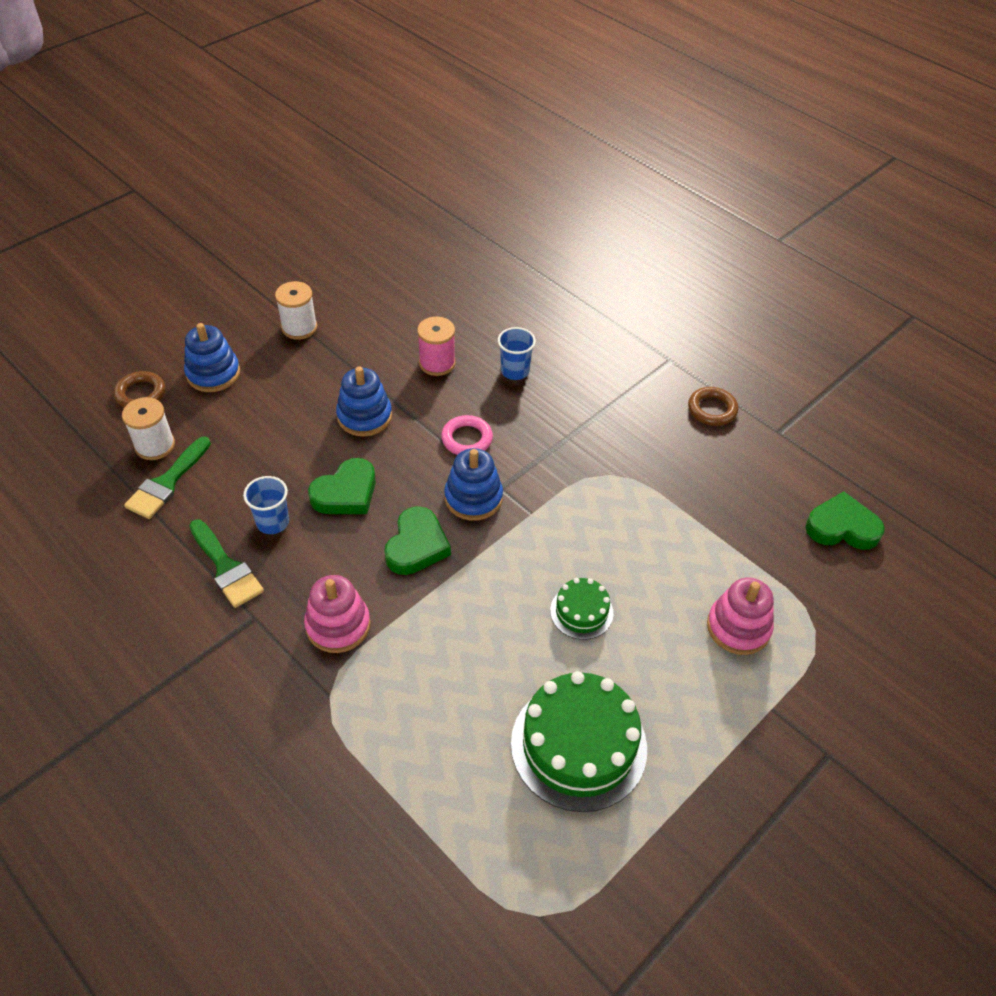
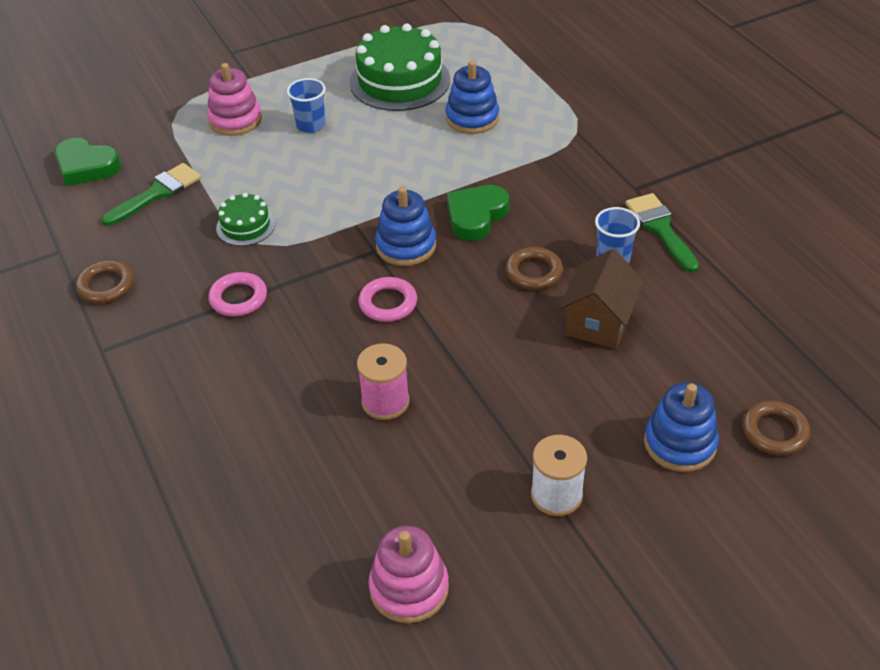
camera: 160 degrees left, 5 degrees down
white spool [122,397,175,460] -> none
green brush [124,436,211,519] -> green brush moved to [101,163,201,226]
pink stacking toy [304,575,370,653] -> pink stacking toy moved to [369,526,449,623]
green heart [308,458,376,514] -> brown ring [505,247,563,290]
blue stacking toy [336,366,392,437] -> blue stacking toy moved to [446,61,499,134]
blue cup [498,327,536,380] -> blue cup moved to [287,78,326,133]
green cake [550,578,613,640] -> green cake moved to [216,193,275,246]
none -> pink ring [208,272,267,316]
none -> brown house [559,249,644,349]

